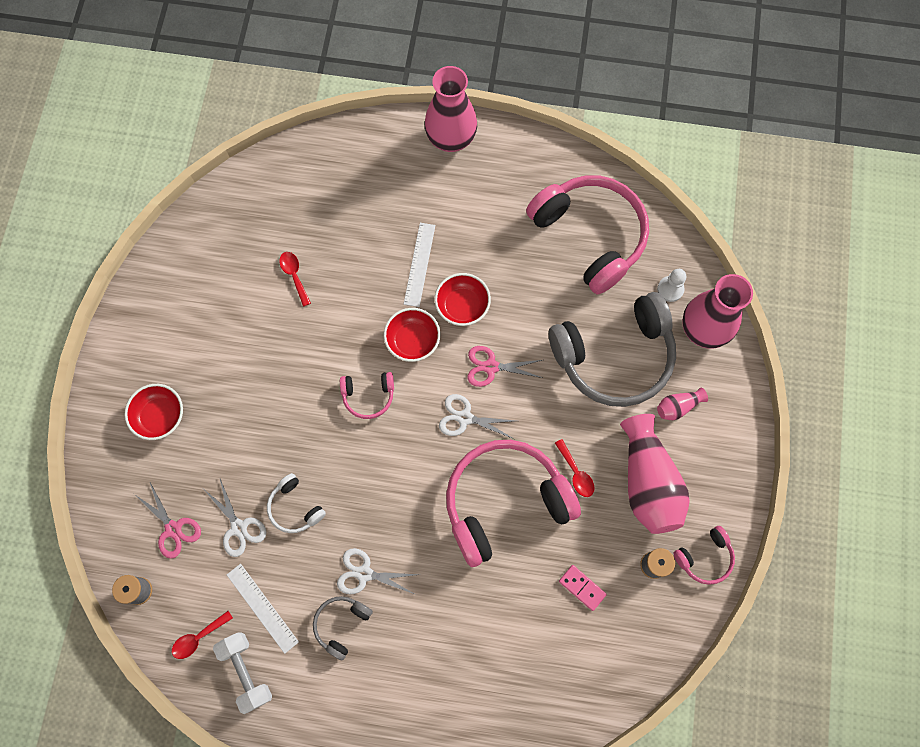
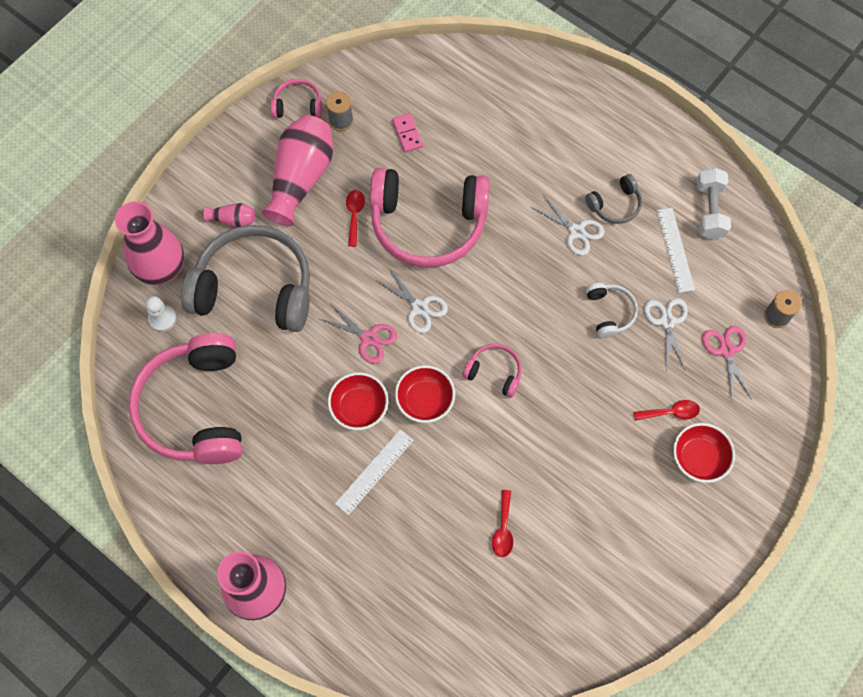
camera: 150 degrees left, 5 degrees down
red spoon [172,611,233,659] -> red spoon moved to [634,400,700,421]

